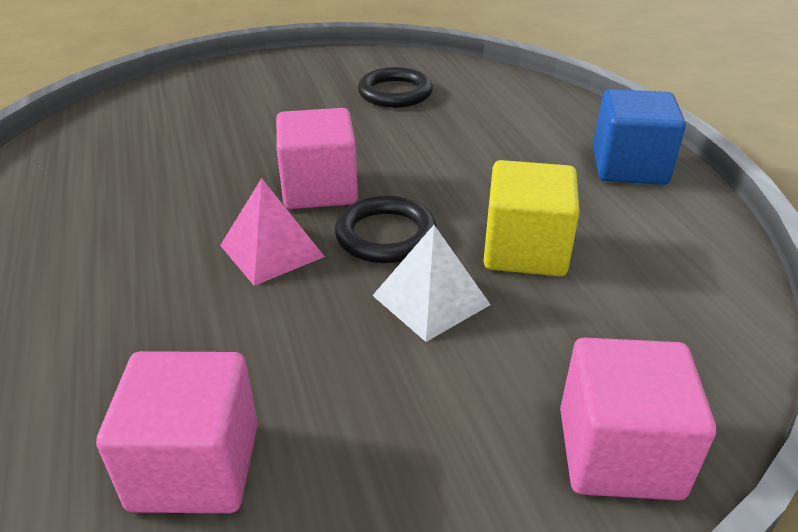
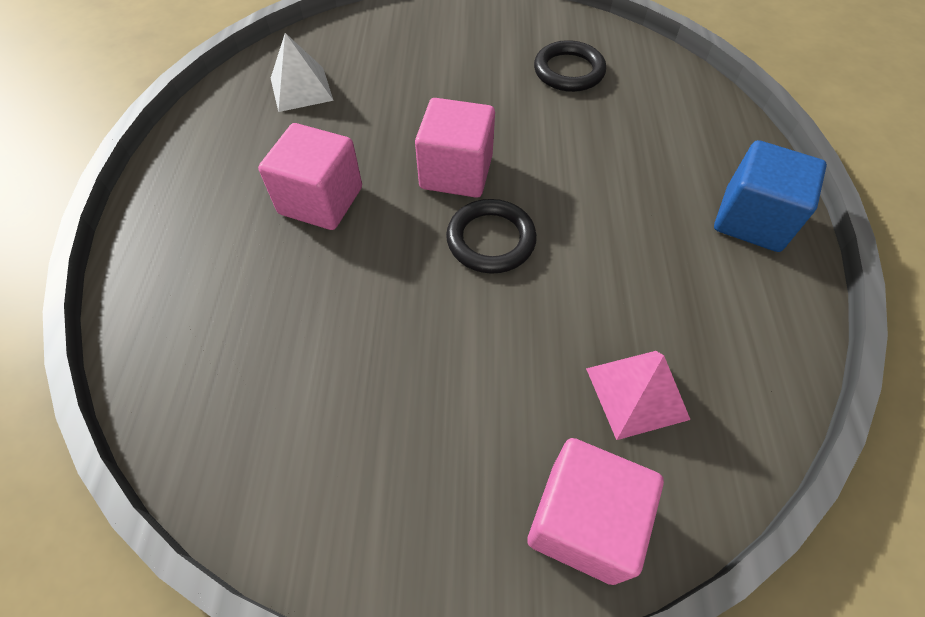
camera: 20 degrees right, 20 degrees up
pink cube [96,351,258,513] -> pink cube moved to [258,123,362,230]
pink pyramid [220,178,325,286] -> pink pyramid moved to [586,351,691,440]
white pyramid [372,225,491,342] -> white pyramid moved to [271,33,334,112]
yellow cube [483,160,580,276] -> none

